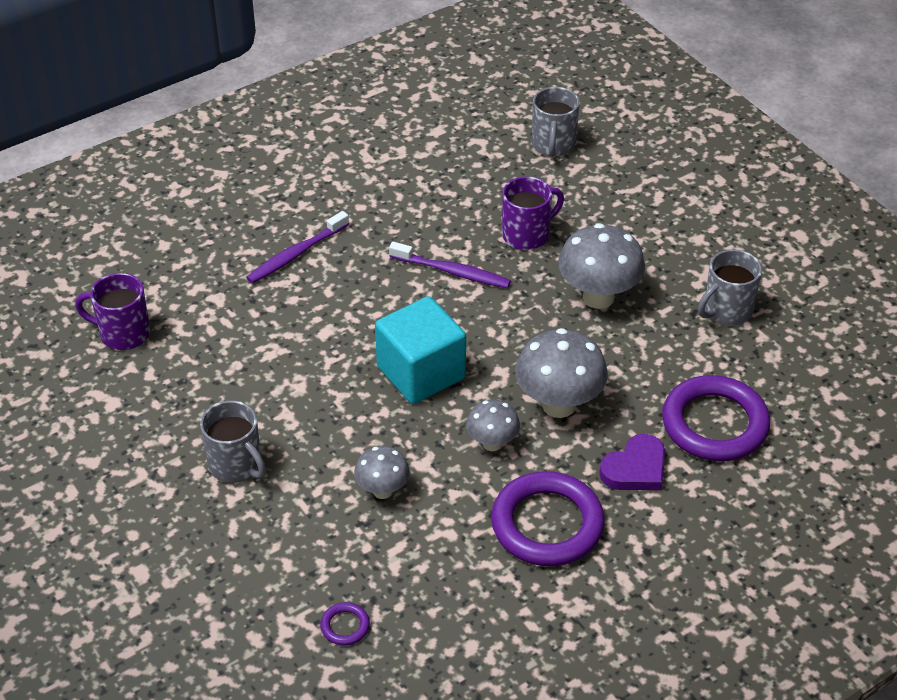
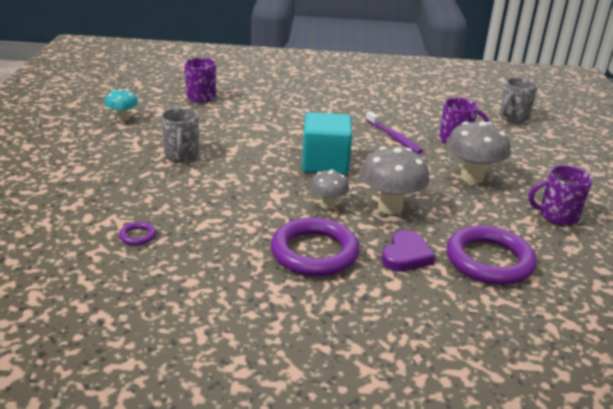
camera: 35 degrees right, 15 degrees down
purple toothbrush [246,211,349,283] -> none
grey mushroom [354,446,410,499] -> none
purple heart [599,434,665,490] -> purple heart turned 60 degrees counterclockwise [381,230,435,271]
grey mug [698,249,762,326] -> purple mug [528,165,593,226]
none -> turquoise mushroom [105,89,138,121]

